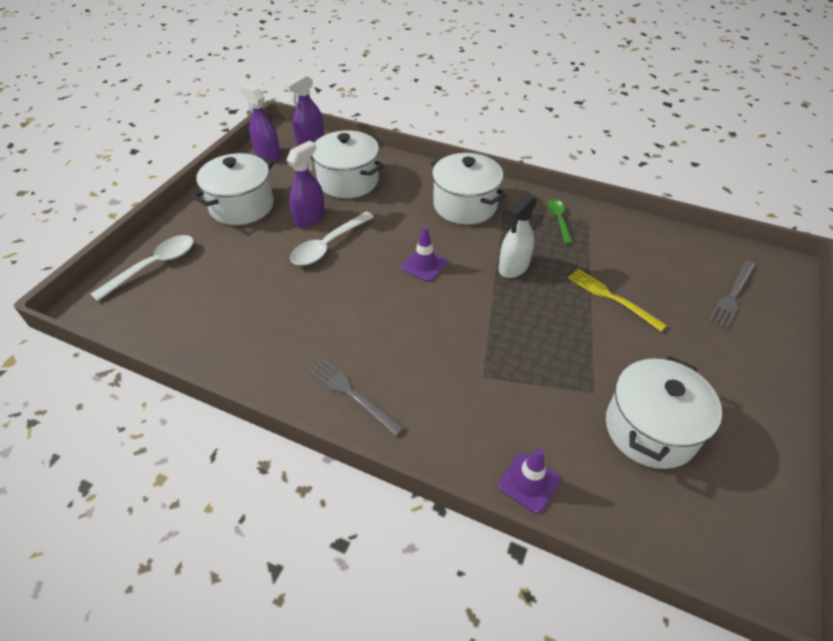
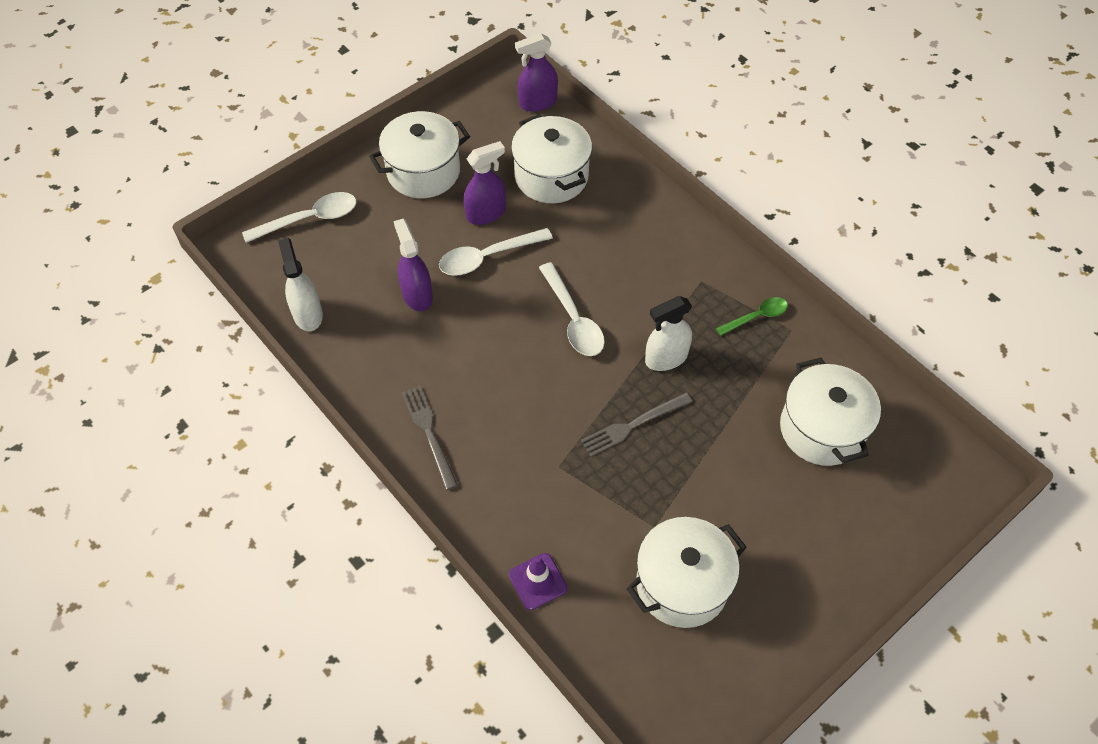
camera: 25 degrees right, 10 degrees up
purple spray bottle [239,84,281,162] -> purple spray bottle moved to [394,218,433,311]
purple traffic cone [401,227,448,282] -> white spoon [539,262,605,356]
white pot [430,153,507,225] -> white pot moved to [780,358,881,466]
green spoon [547,199,573,244] -> green spoon turned 45 degrees clockwise [716,297,788,336]
yellow fork [568,269,667,332] -> none
grey fork [708,260,755,329] -> grey fork moved to [581,393,692,457]
none -> white spray bottle [278,238,323,331]

